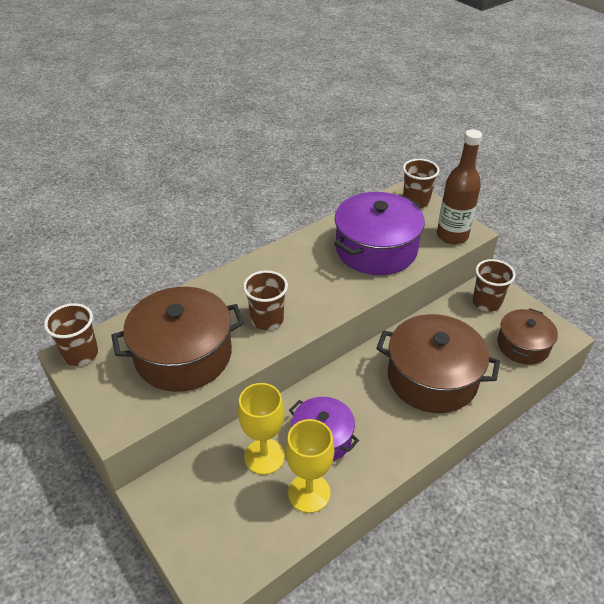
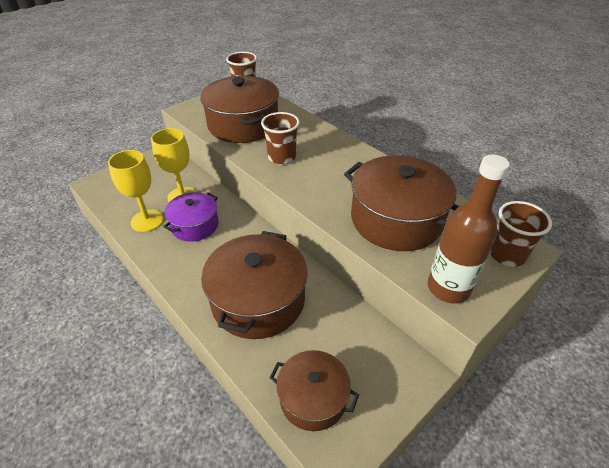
camera: 85 degrees right, 0 degrees up
purple pot [334,192,425,275] -> brown pot [344,155,459,251]
brown cup [472,259,516,312] -> none

